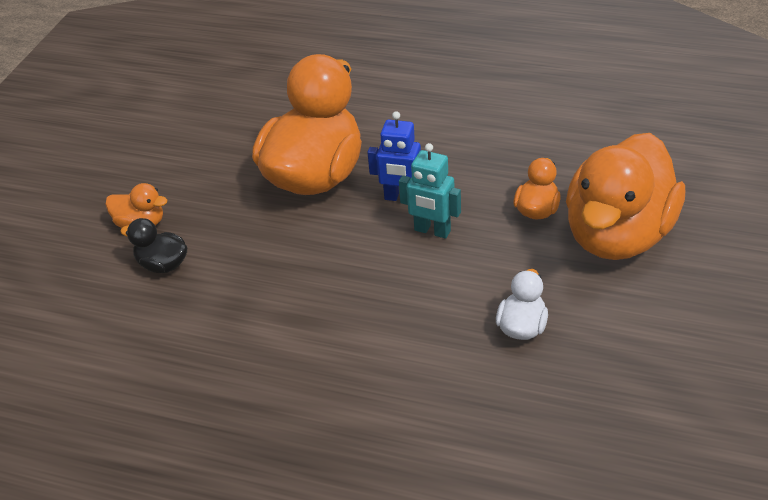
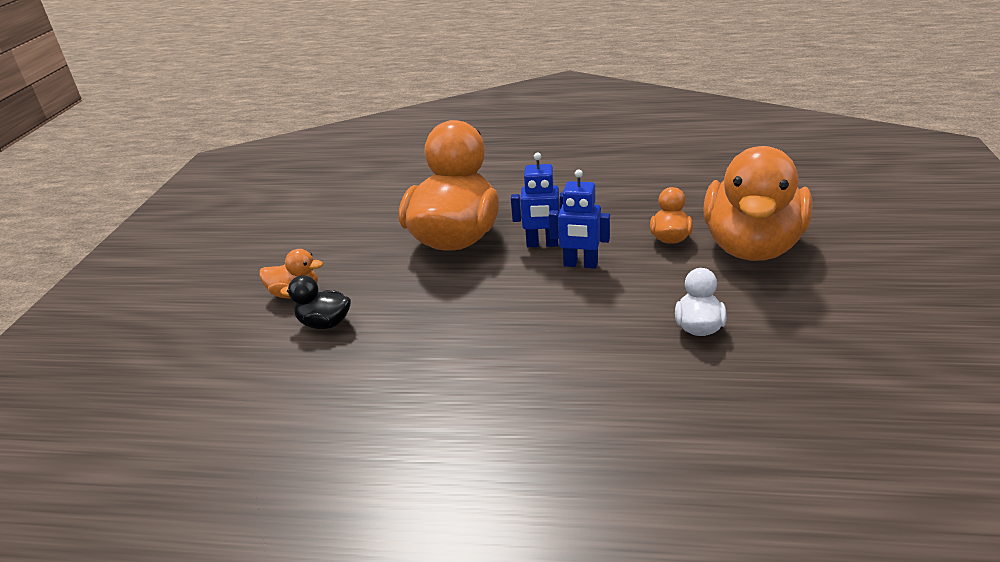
camera: 10 degrees left, 10 degrees down
turquoise robot [399,143,461,239] -> blue robot [549,170,610,269]

